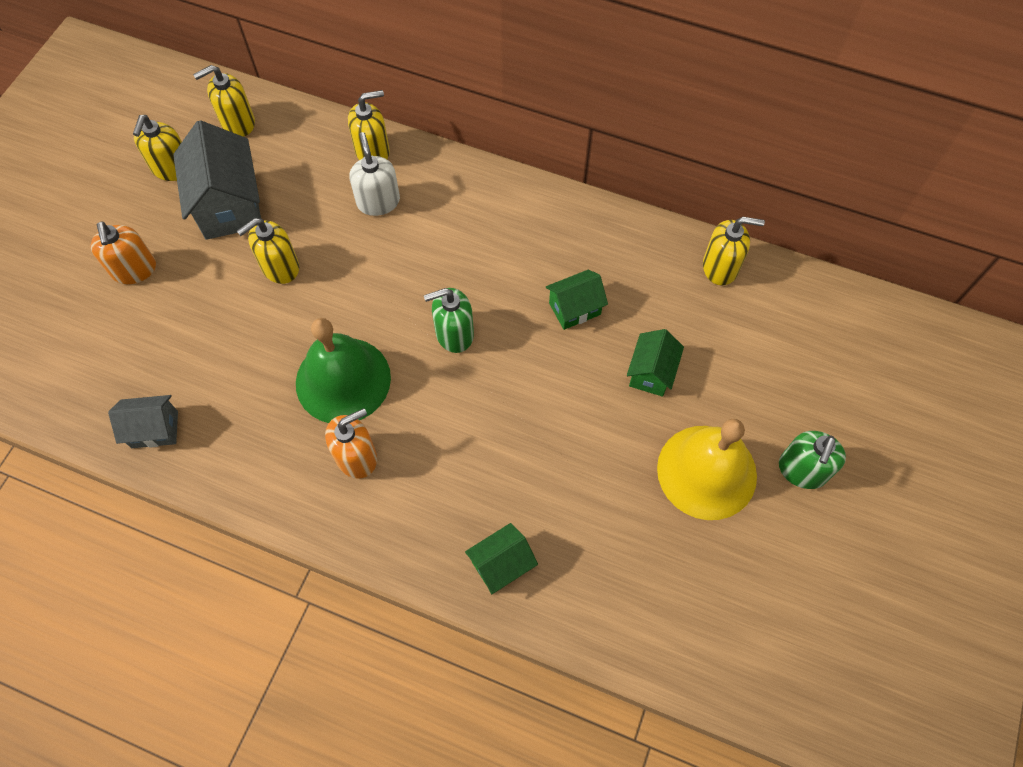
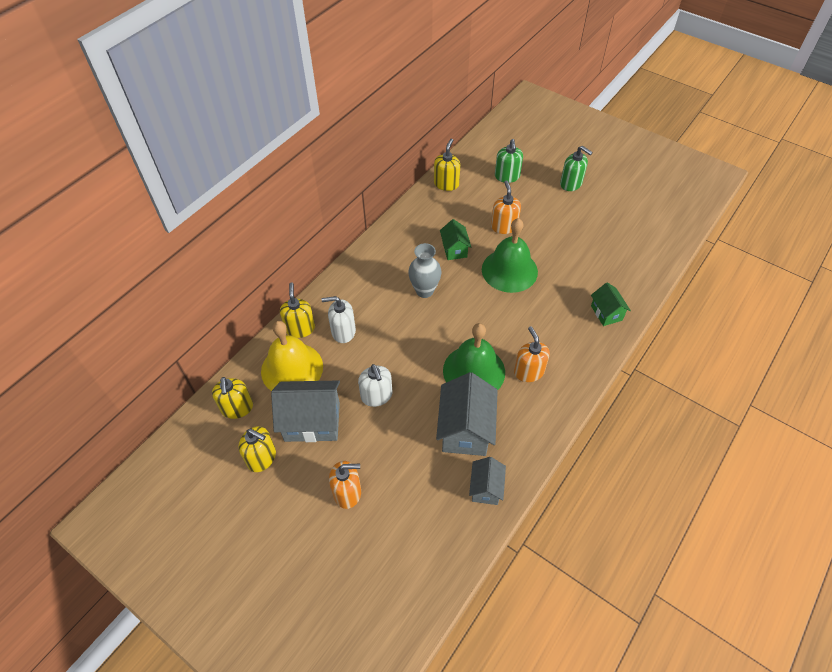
camera: 75 degrees left, 10 degrees down
yellow soap dispenser [237,218,299,284] -> white soap dispenser [358,364,392,407]
green soap dispenser [424,288,474,353] -> green soap dispenser moved to [495,139,523,183]
green house [627,329,684,397] -> orange soap dispenser [491,180,521,234]
yellow bell [657,419,757,520] -> yellow bell moved to [261,321,323,391]
none -> grey vase [408,243,442,298]
none -> grey house [436,372,498,456]
none -> green bell [482,218,538,293]

